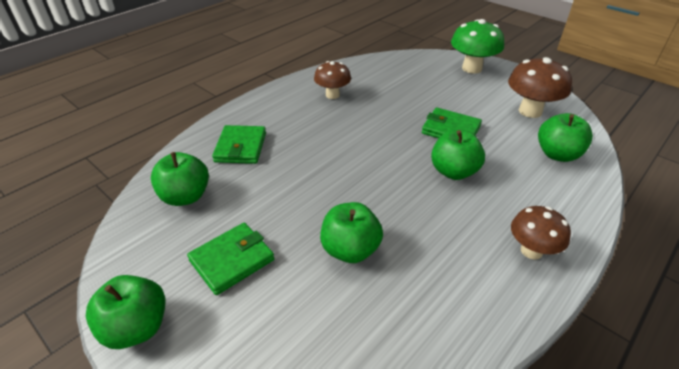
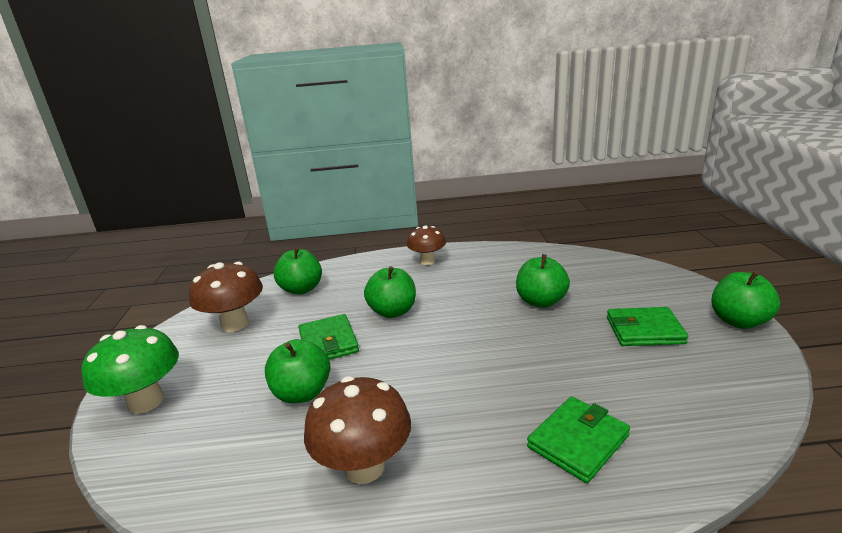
camera: 135 degrees left, 15 degrees down
green apple [151,152,209,206] -> green apple moved to [265,339,331,403]
brown mushroom [314,61,351,99] -> brown mushroom [304,376,411,484], size x1.50

